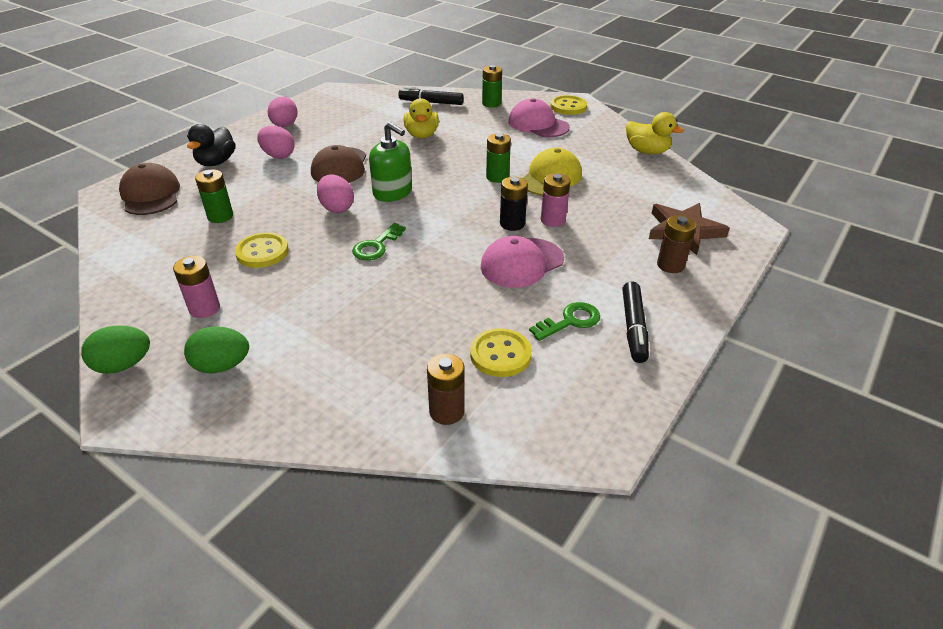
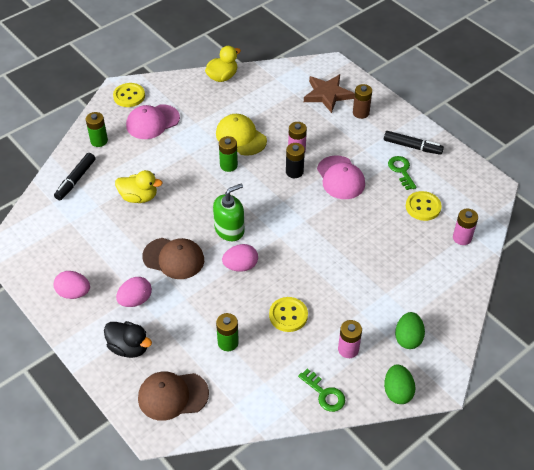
camera: 75 degrees left, 10 degrees up
green key [352,223,406,261] -> green key moved to [298,369,345,412]
brown battery [427,354,464,425] -> pink battery [453,209,478,245]

